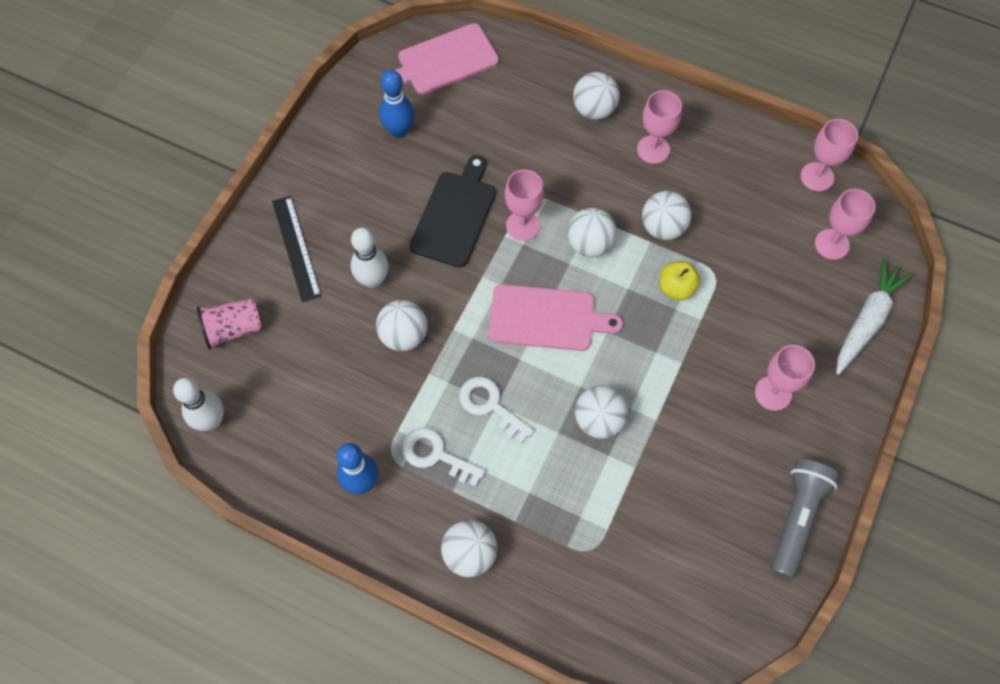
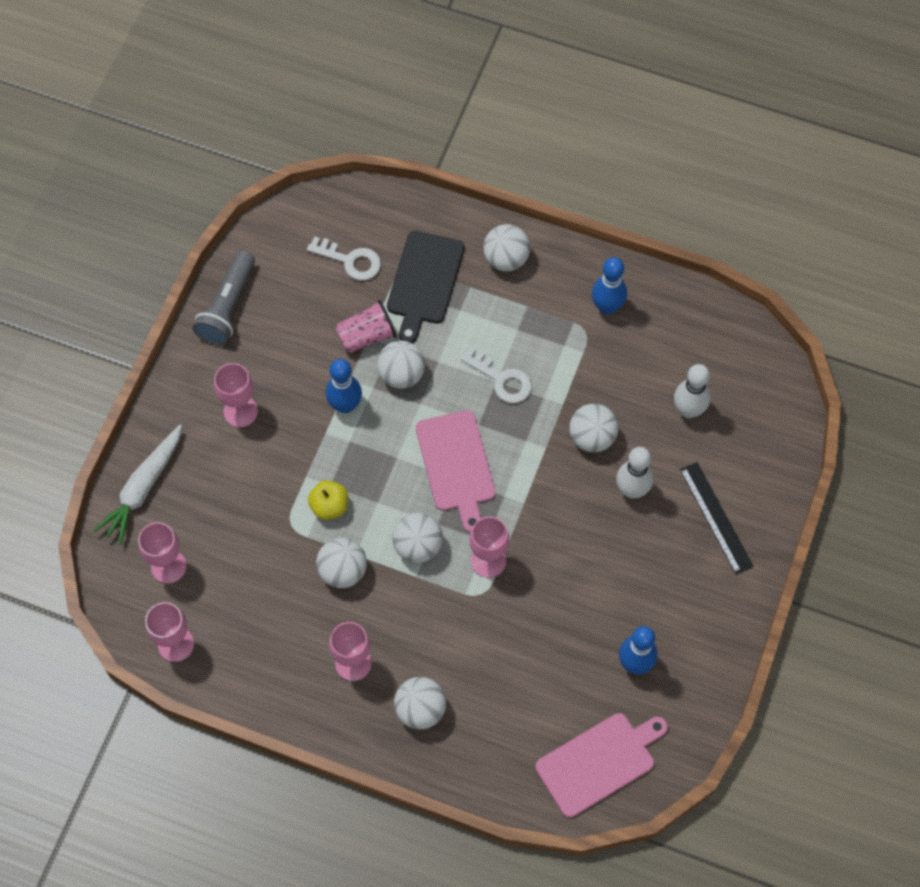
camera: 175 degrees right, 0 degrees up
white bowling pin [173,377,224,431] -> white bowling pin moved to [674,364,710,418]
pink cup [197,298,262,350] -> pink cup moved to [335,300,396,353]
white key [402,428,485,487] -> white key moved to [307,236,381,280]
black cutting board [410,155,496,268] -> black cutting board moved to [387,231,464,343]
pink cutting board [488,284,623,351] -> pink cutting board turned 105 degrees counterclockwise [416,410,496,533]
none -> blue bowling pin [326,359,362,413]

